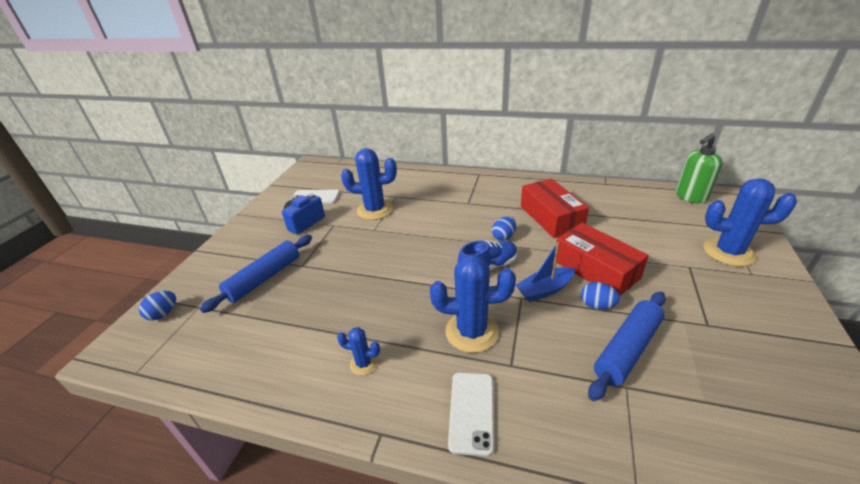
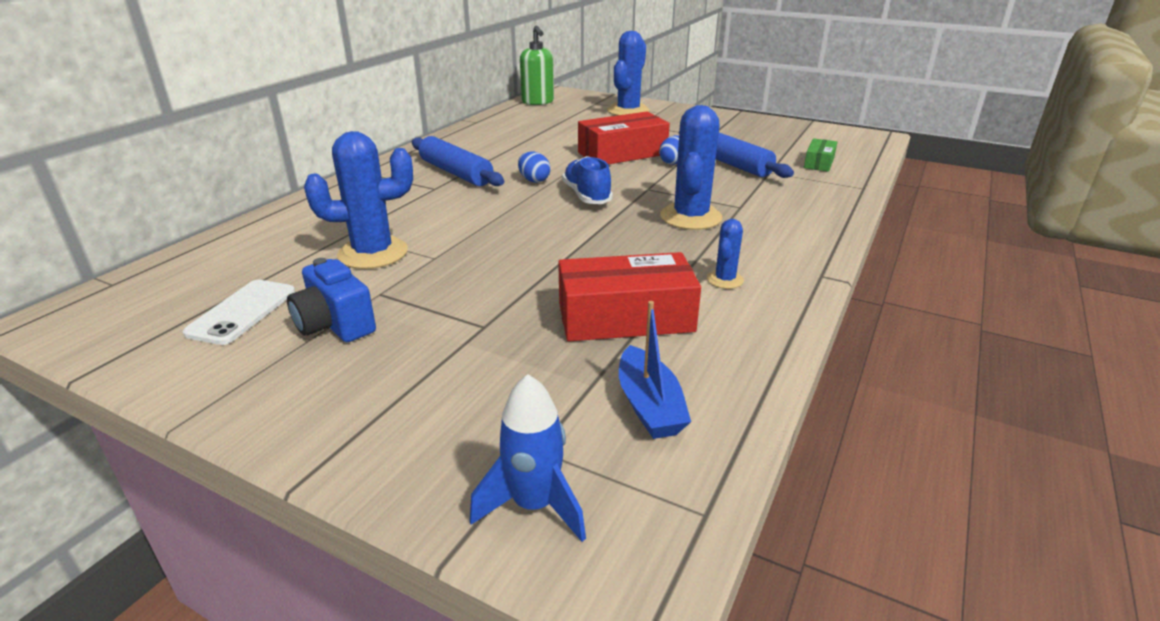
camera: 80 degrees left, 5 degrees down
blue egg [139,291,176,320] -> blue rocket [470,374,586,542]
blue rolling pin [200,235,312,313] -> blue rolling pin moved to [412,136,504,186]
blue cactus [341,148,397,220] -> blue cactus turned 60 degrees clockwise [304,131,413,269]
white phone [448,372,494,456] -> none
blue boat [516,242,575,302] -> blue boat moved to [619,301,691,439]
red box [521,179,589,238] -> red box moved to [558,252,701,341]
none -> green box [804,138,837,172]

